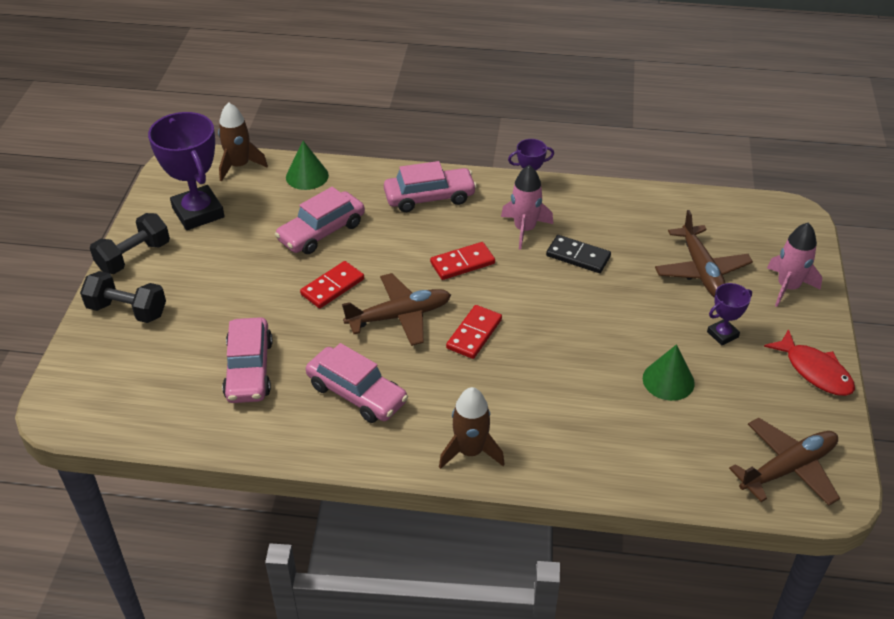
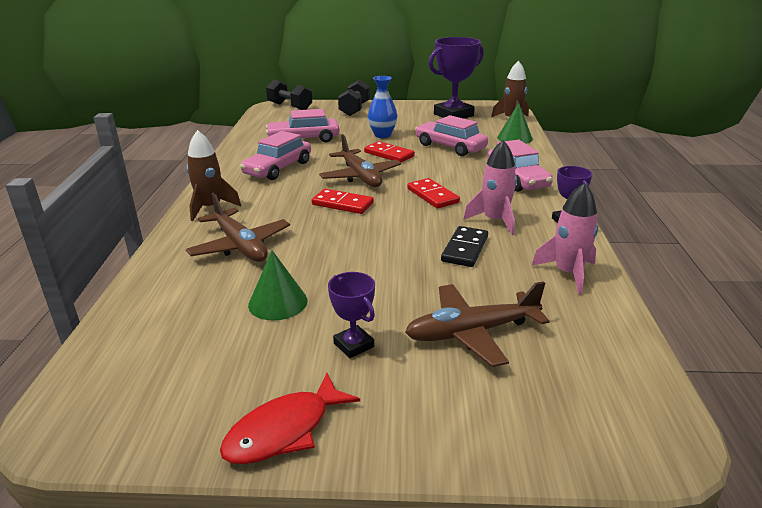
camera: 85 degrees right, 15 degrees down
black dumbbell [90,213,170,274] -> black dumbbell moved to [266,79,312,110]
brown plane [729,418,840,506] -> brown plane moved to [186,192,290,262]
pink rocket [767,223,822,307] -> pink rocket moved to [532,182,598,295]
none -> blue vase [368,76,397,138]

